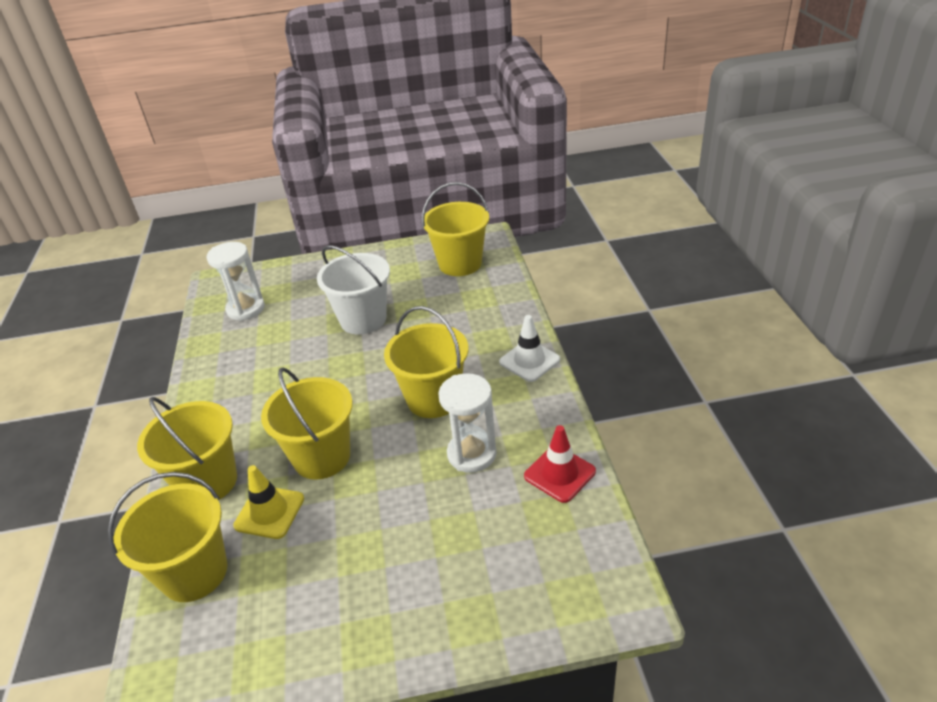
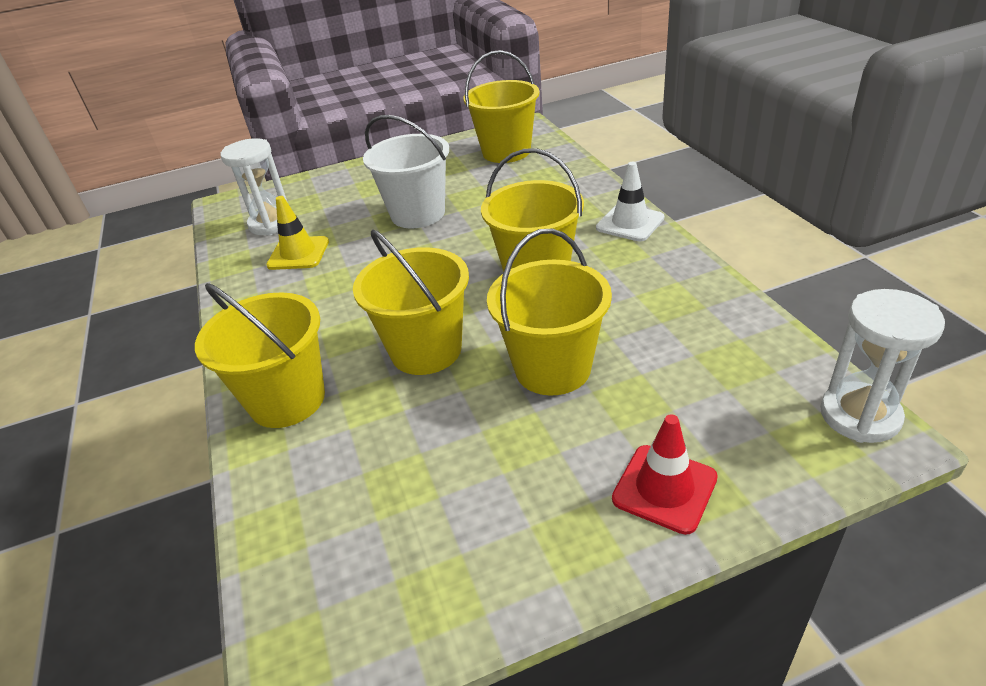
camera: 10 degrees left, 0 degrees up
yellow bucket [108,472,227,602] -> yellow bucket moved to [487,229,612,395]
yellow traffic cone [233,465,304,539] -> yellow traffic cone moved to [266,196,329,270]
white hourglass [438,373,496,473] -> white hourglass moved to [820,289,945,443]
red traffic cone [524,425,596,503] -> red traffic cone moved to [612,414,718,535]

